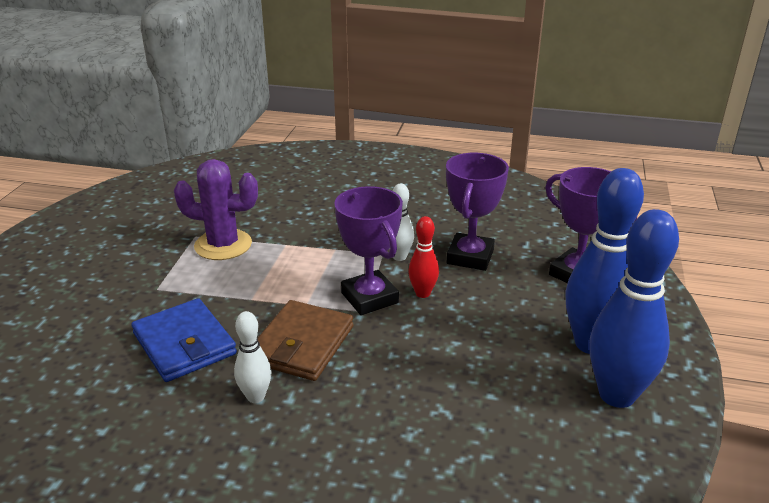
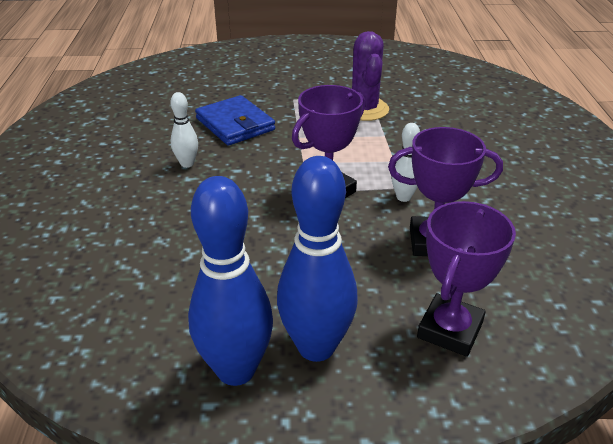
camera: 75 degrees right, 5 degrees up
blue wallet [131,298,237,382] -> blue wallet turned 75 degrees counterclockwise [195,95,275,145]
brown wallet [258,300,354,381] -> none
red bowling pin [408,216,439,298] -> none

